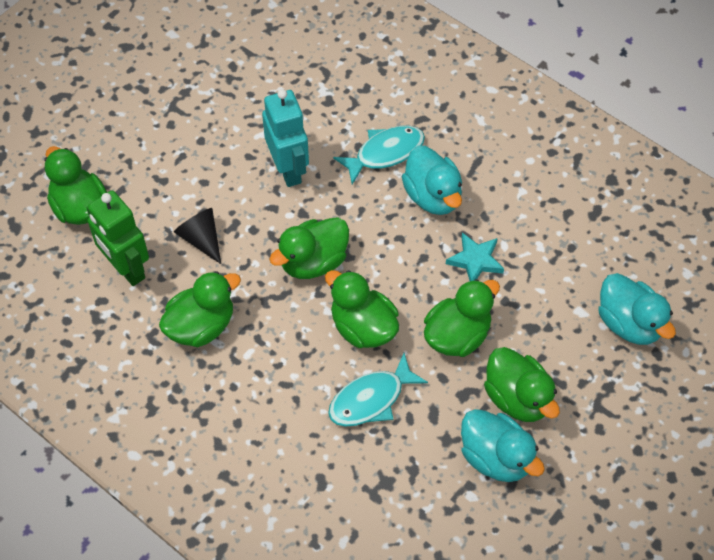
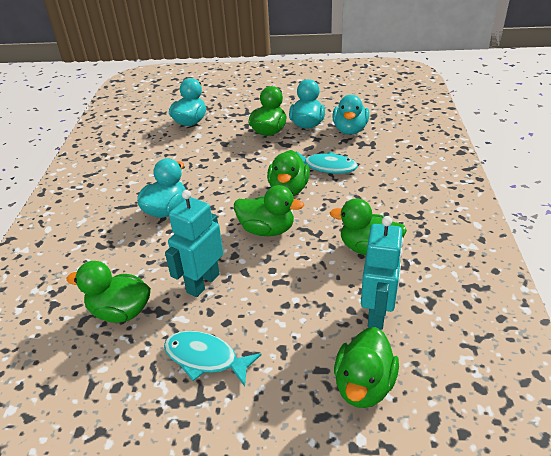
camera: 125 degrees left, 20 degrees down
green robot [87,190,149,286] -> turquoise robot [361,216,404,330]
black cone [174,208,221,264] -> none
turquoise fish [333,126,425,184] -> turquoise fish moved to [164,331,262,387]
green duck [424,279,500,357] -> green duck moved to [66,261,151,323]
turquoise star [446,233,504,281] -> none
none -> turquoise duck [332,95,369,135]

